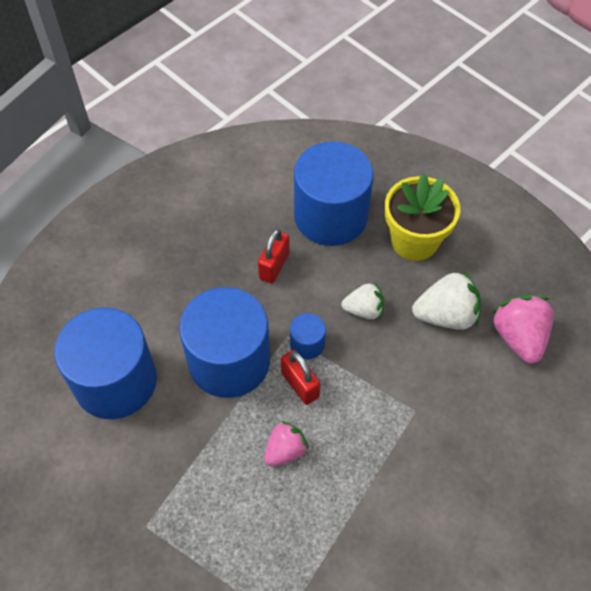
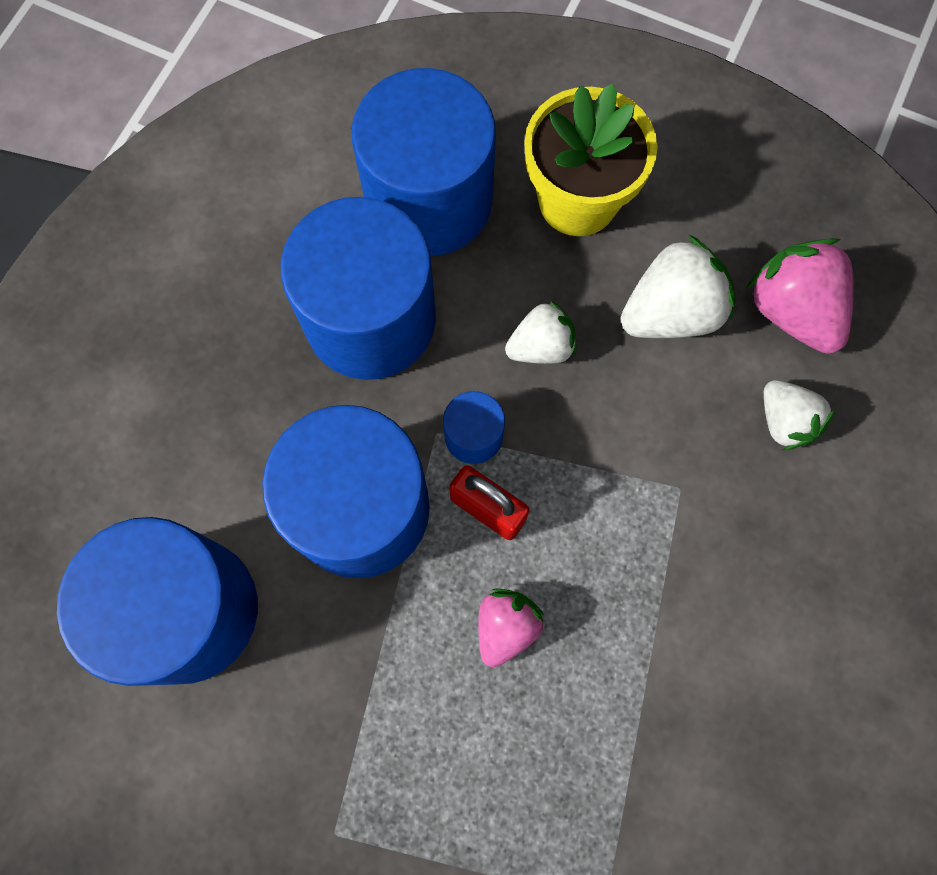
camera: 20 degrees left, 15 degrees up
red padlock [258,229,290,283] -> blue cylinder [281,197,436,380]
none -> white strawberry [764,380,835,450]

